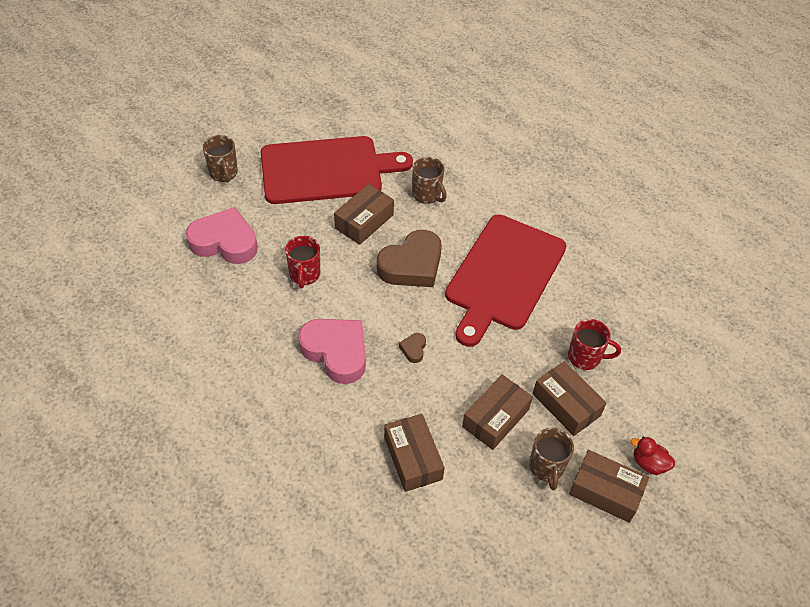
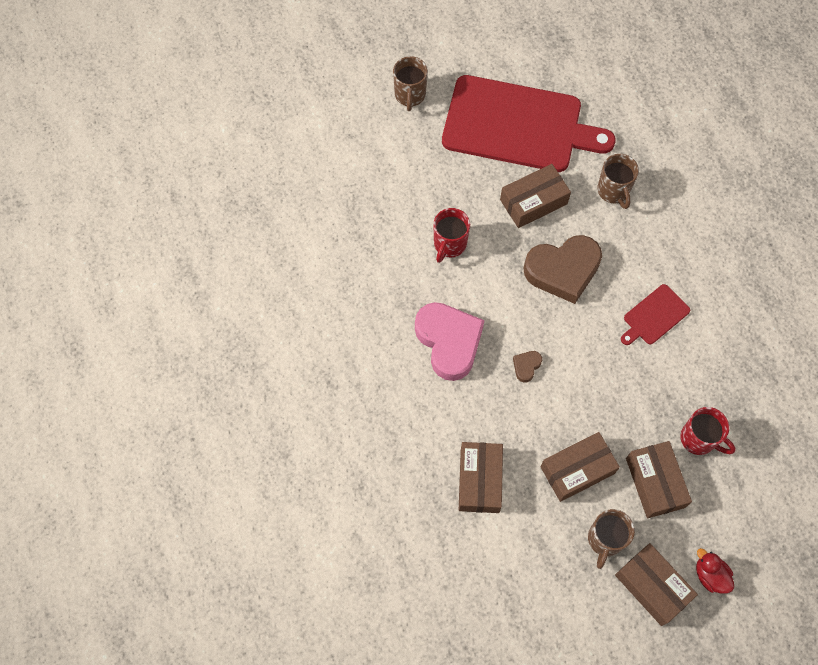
camera: 25 degrees right, 15 degrees up
pink heart [186,207,258,264] -> none
red cutting board [445,215,566,347] -> red cutting board [621,284,690,345], size x0.43

